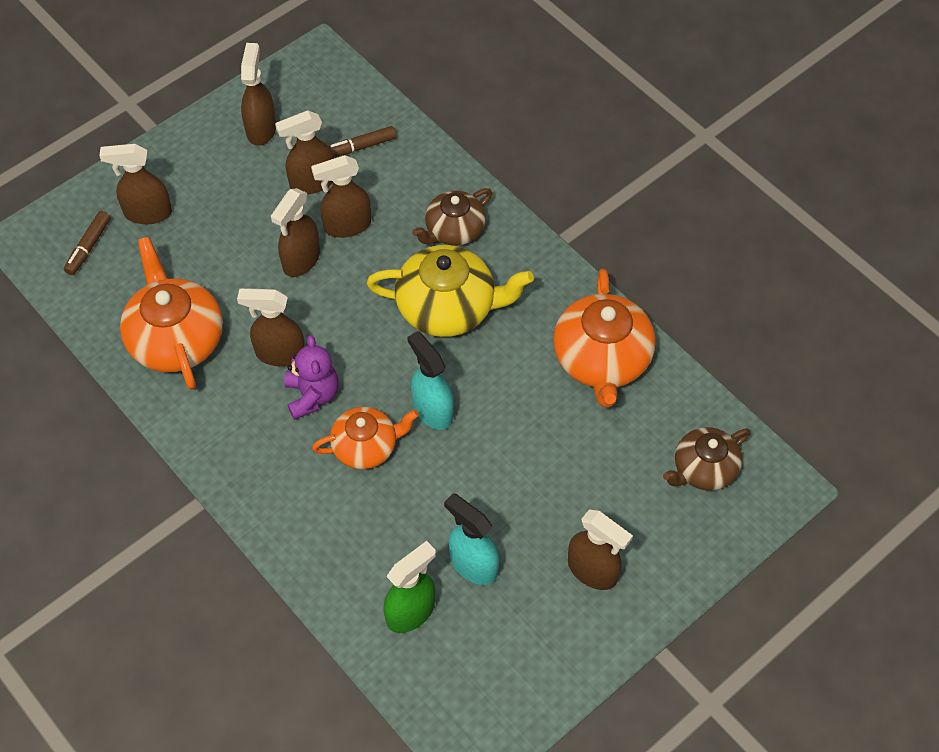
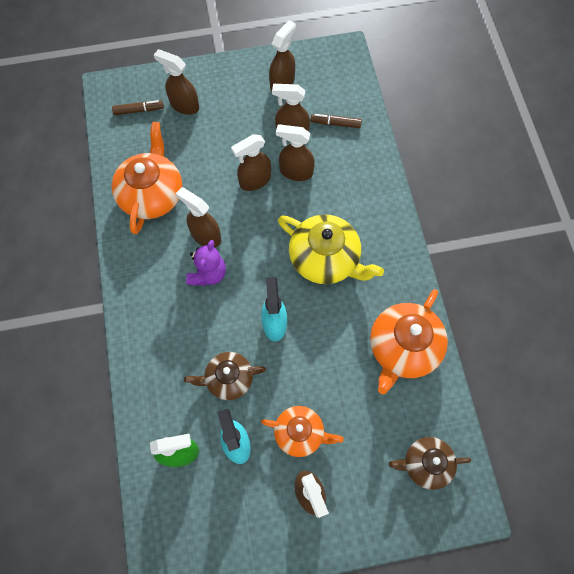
camera: 30 degrees right, 10 degrees up
brown marker [64,211,111,275] -> brown marker turned 150 degrees counterclockwise [112,100,164,115]
orange teapot [312,407,419,469] -> orange teapot moved to [261,406,344,457]
brown teapot [412,188,492,246] -> brown teapot moved to [184,352,266,400]

